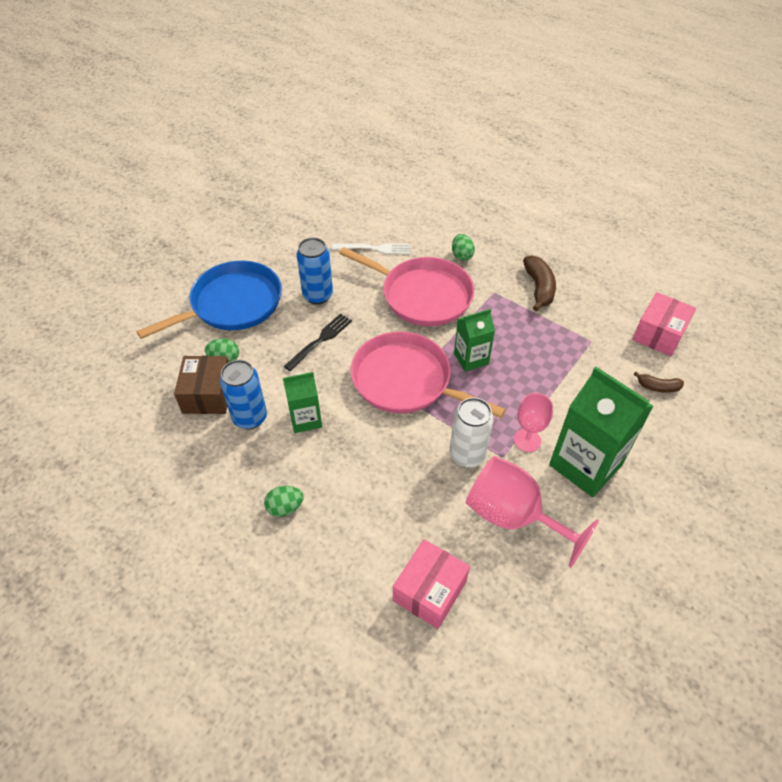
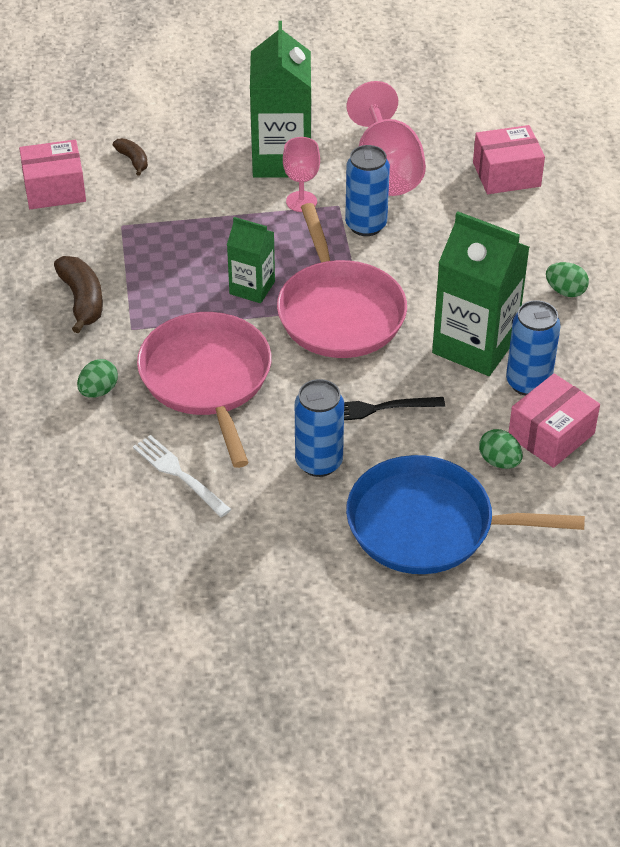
camera: 135 degrees left, 5 degrees down
brown box [174,356,229,414] -> pink box [508,373,600,468]
green carton [283,372,322,433] -> green carton [432,211,529,376], size x1.79
white can [449,398,494,468] -> blue can [345,145,390,236]
brown banana [523,255,556,311] -> brown banana turned 120 degrees clockwise [54,256,103,333]

